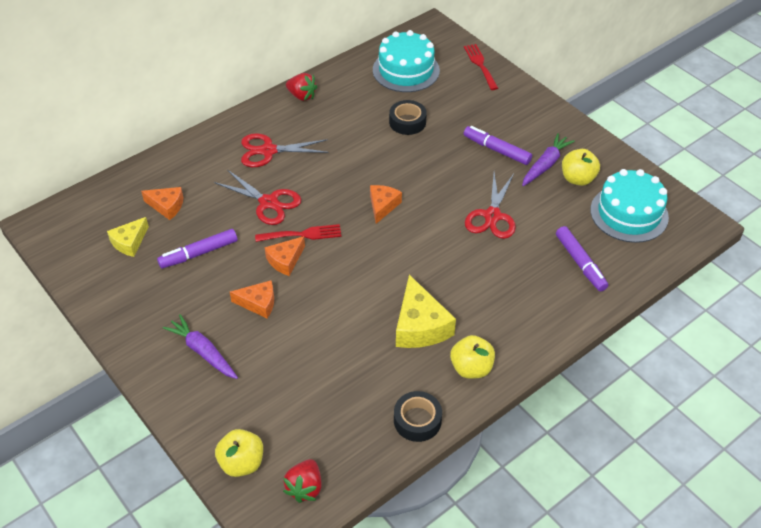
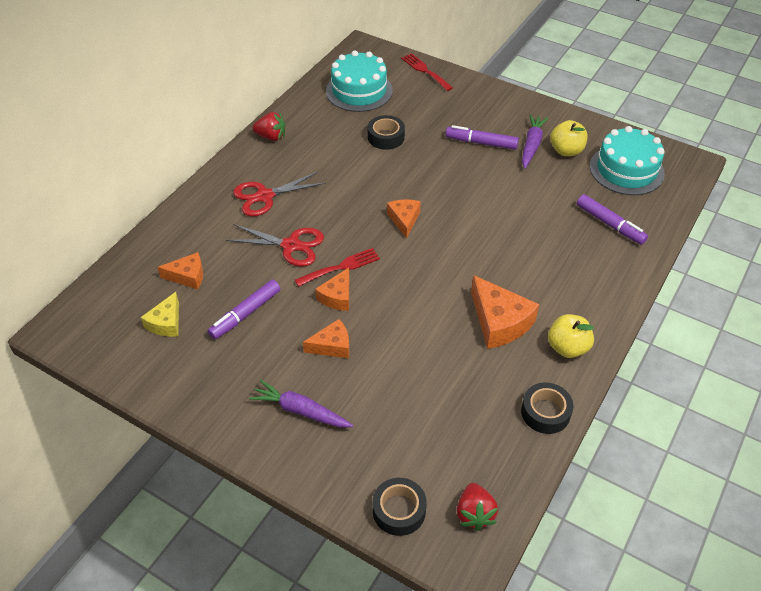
camera: 20 degrees left, 0 degrees up
yellow apple [215,429,263,477] -> black tape [373,478,427,536]
yellow cheese [396,275,456,348] -> orange cheese [471,275,539,349]
red scissors [465,173,516,239] -> none

